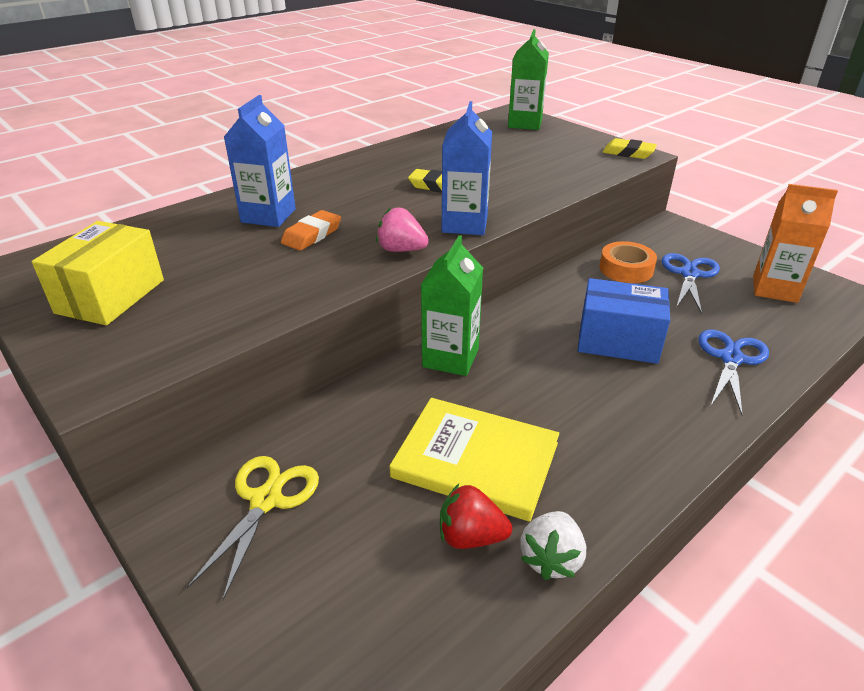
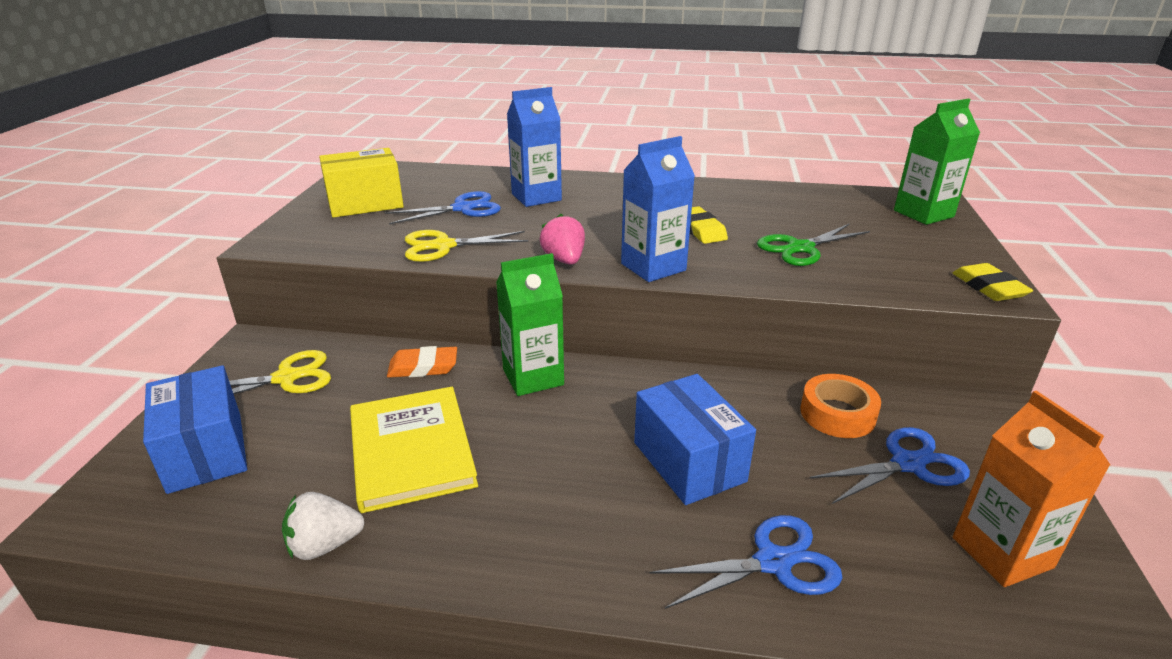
camera: 50 degrees right, 5 degrees down
orange eraser [281,210,341,251] -> orange eraser moved to [387,346,457,378]
red strawberry [440,484,512,549] -> none
none -> blue box [143,365,247,494]
none -> blue scissors [384,191,501,224]
none -> yellow scissors [405,230,528,262]
none -> green scissors [757,224,870,266]

